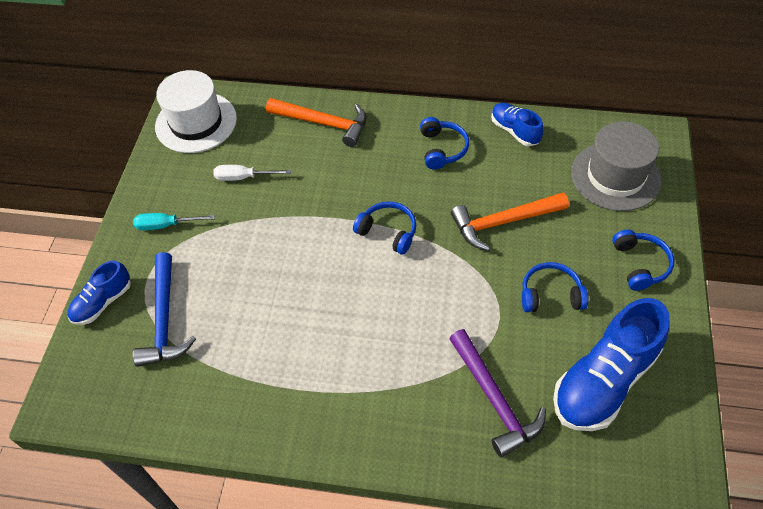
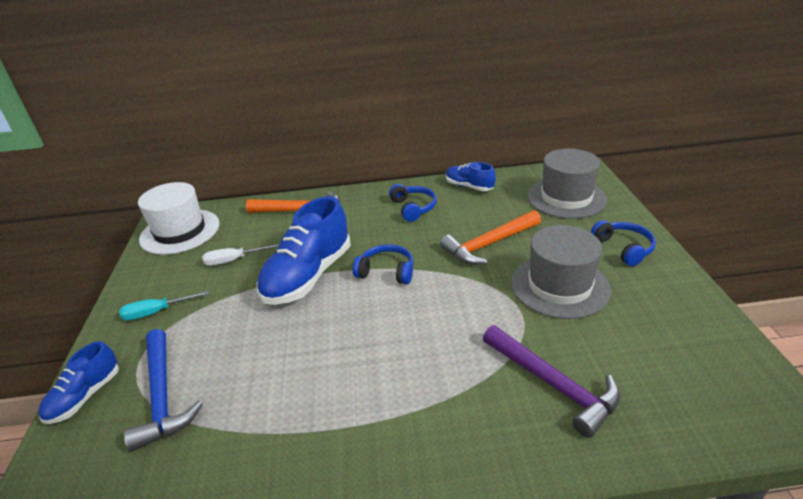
camera: 15 degrees left, 20 degrees down
blue headphones [522,262,588,312] -> grey hat [511,225,611,319]
blue shoe [553,298,670,431] -> blue shoe moved to [256,196,351,305]

